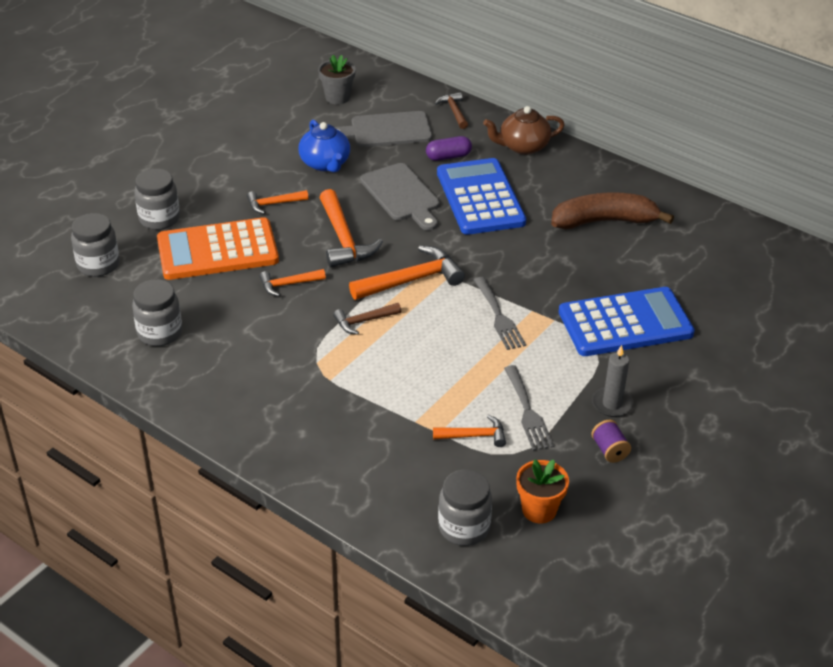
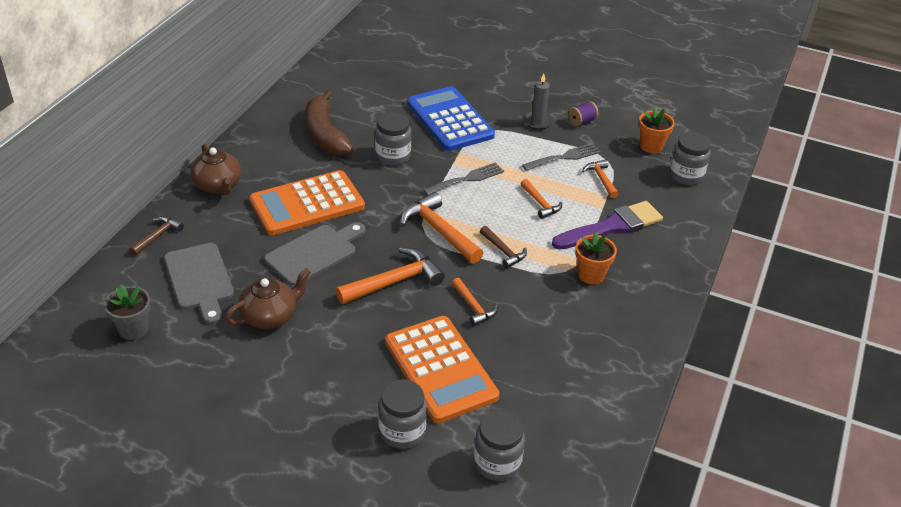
camera: 105 degrees left, 0 degrees up
grey jar [132,279,182,346] -> grey jar moved to [375,112,411,166]
orange hammer [247,190,309,214] -> orange hammer moved to [520,179,562,219]
blue teapot [298,120,350,172] -> brown teapot [225,268,311,329]
purple capsule [426,136,472,161] -> none
brown hammer [435,92,468,129] -> brown hammer turned 150 degrees clockwise [129,216,184,256]
blue calculator [437,158,526,235] -> orange calculator [249,170,365,235]
none -> purple brush [552,201,663,250]
none -> orange flower pot [575,232,617,284]

